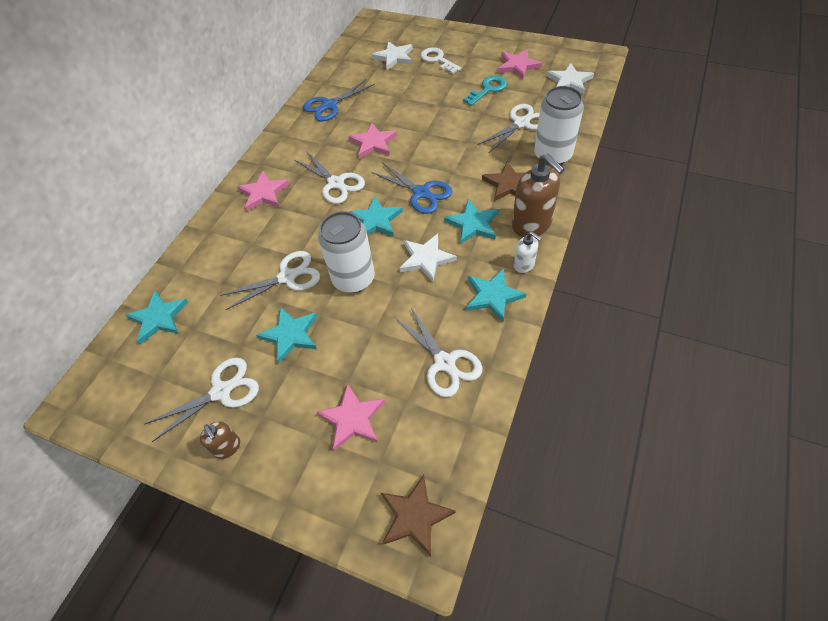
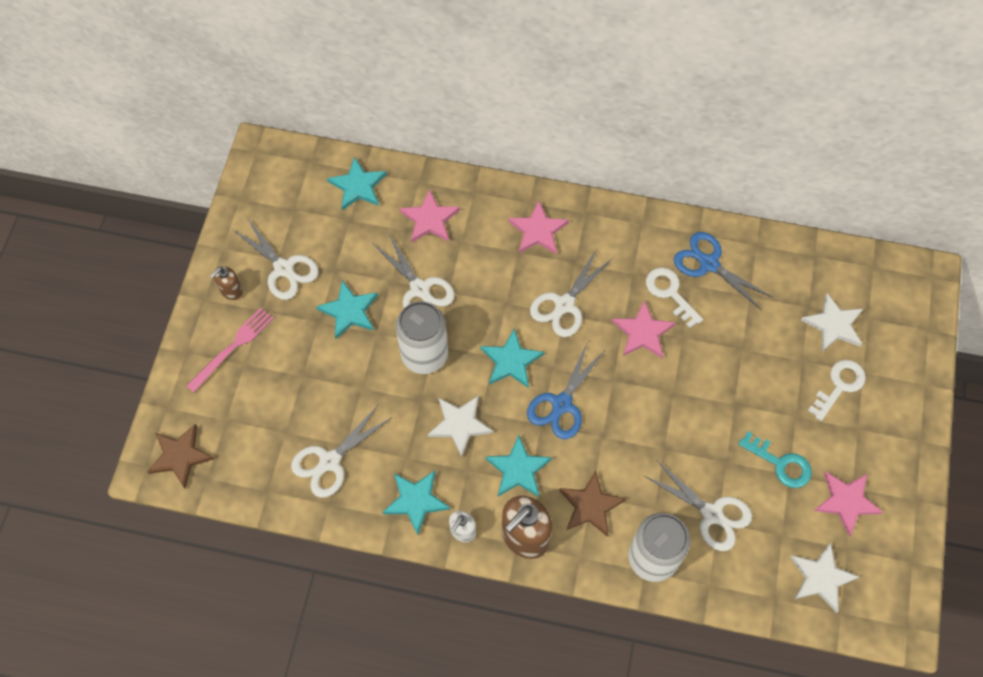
camera: 75 degrees right, 10 degrees up
pink star [316,383,385,451] -> pink star moved to [399,189,460,243]
none -> pink fork [187,308,274,392]
none -> white key [646,268,703,328]

